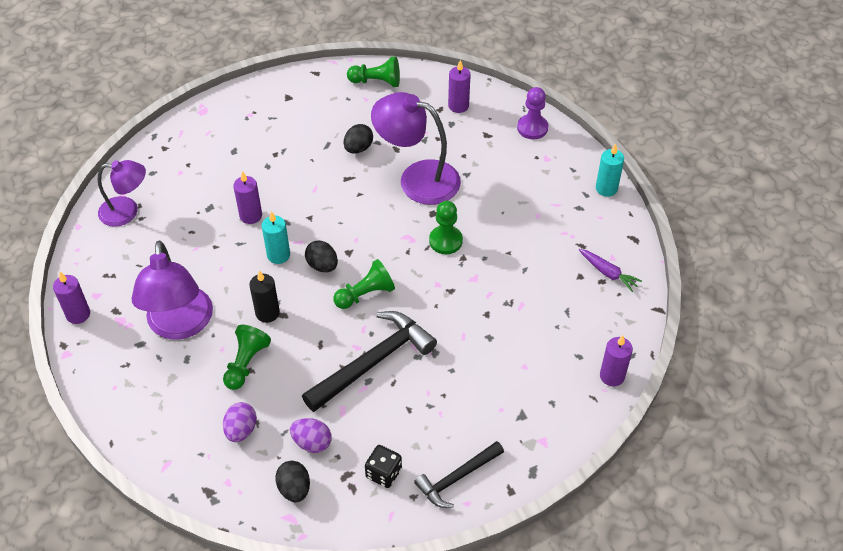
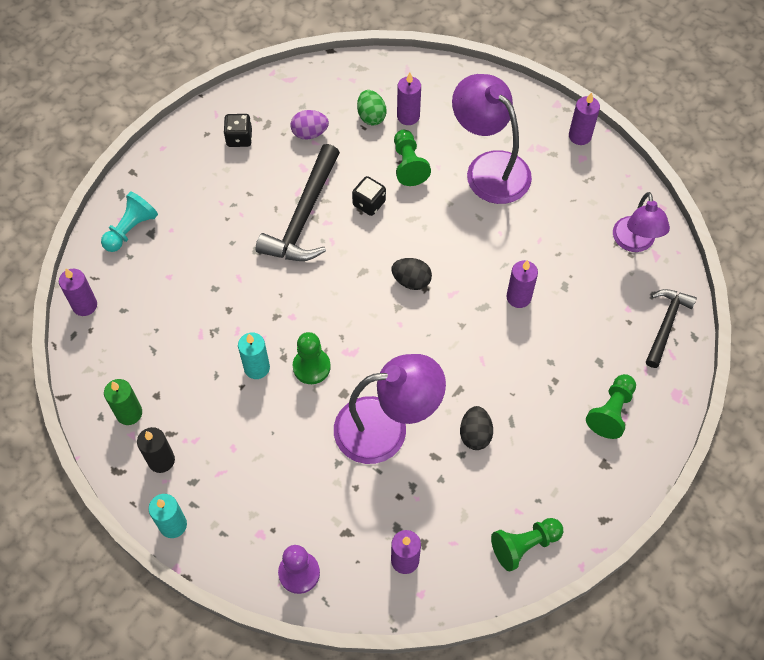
camera: 150 degrees right, 10 degrees up
purple lamp [98,160,146,227] -> purple lamp turned 60 degrees counterclockwise [613,192,670,252]
purple egg [223,402,257,442] -> green egg [357,90,387,126]
black candle [249,270,280,323] -> black candle moved to [137,427,175,473]
turquoise candle [262,211,290,264] -> turquoise candle moved to [238,332,270,379]
black egg [275,461,310,502] -> none
green pawn [333,259,395,309] -> green pawn moved to [586,374,636,439]
black hammer [414,441,504,508] -> black hammer moved to [646,289,697,368]
purple carrot [579,249,642,292] -> green candle [104,379,142,425]
none -> turquoise pawn [101,191,158,252]
none -> black dice [352,176,386,216]
none -> purple candle [397,72,421,125]

